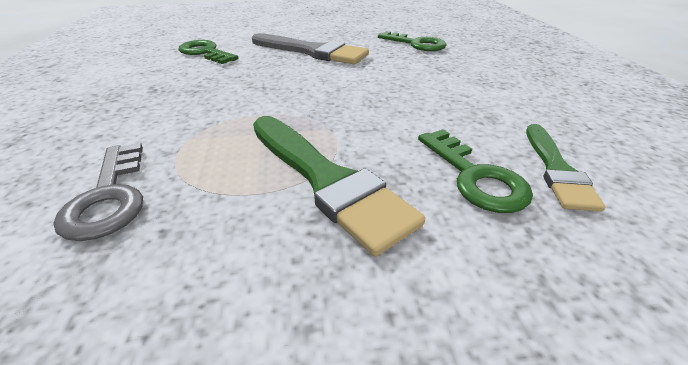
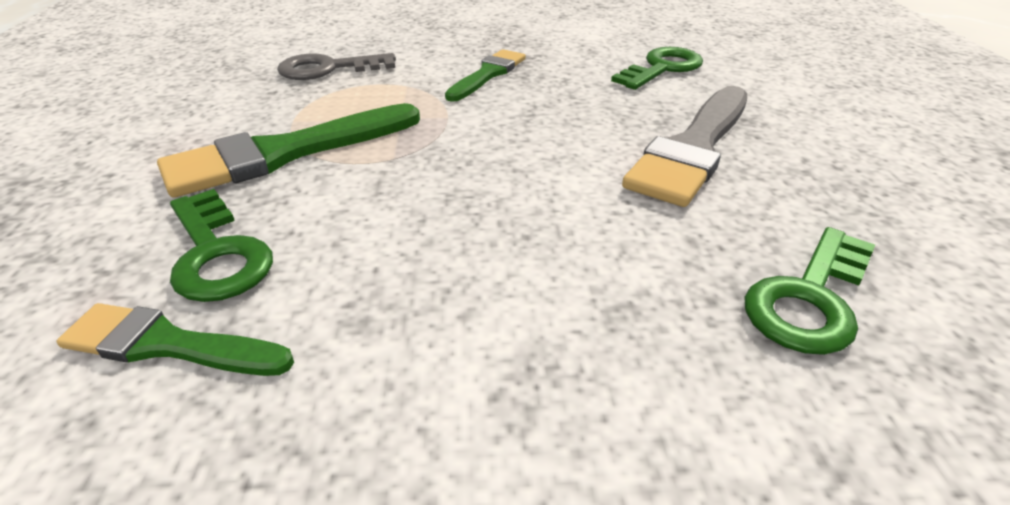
camera: 95 degrees right, 0 degrees up
green key [418,129,533,213] -> green key turned 105 degrees counterclockwise [170,189,273,302]
none -> green brush [445,49,526,102]

